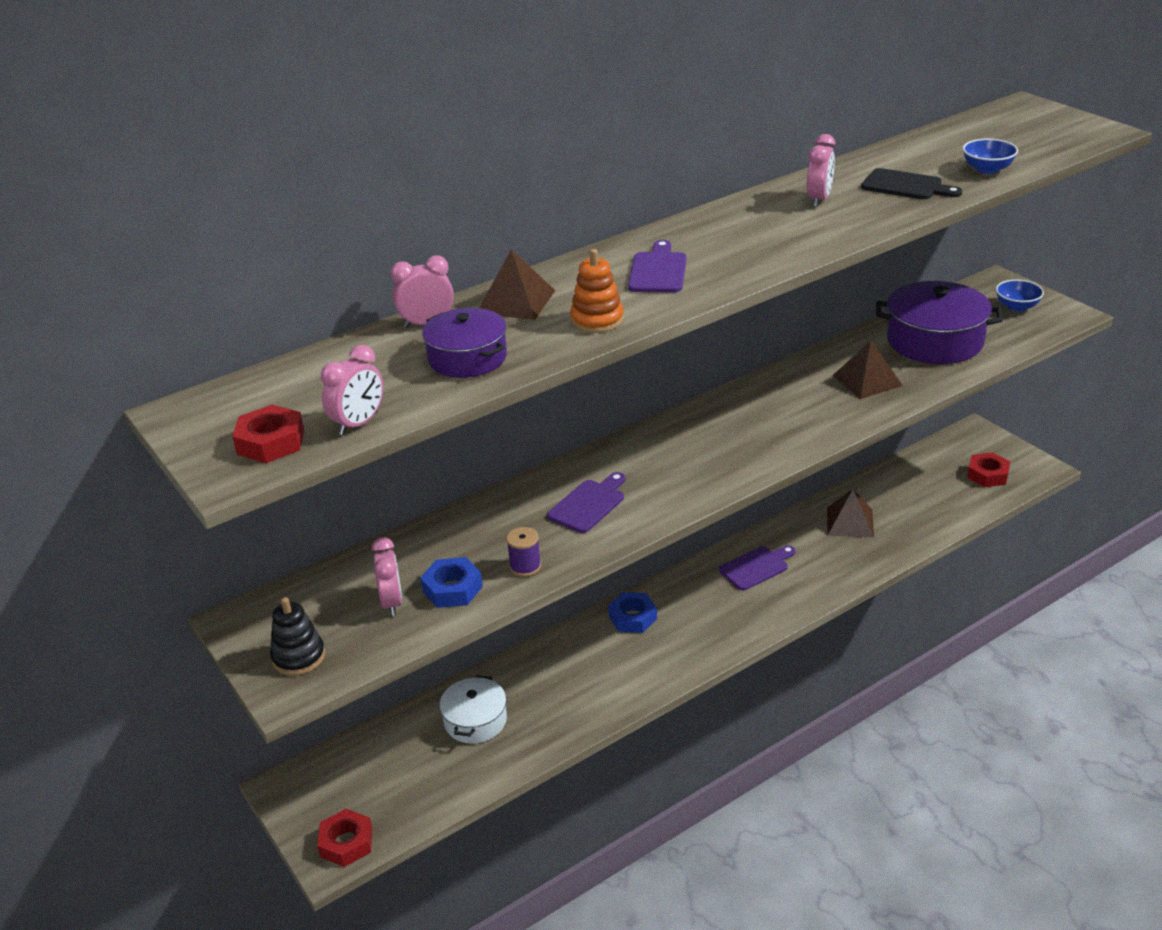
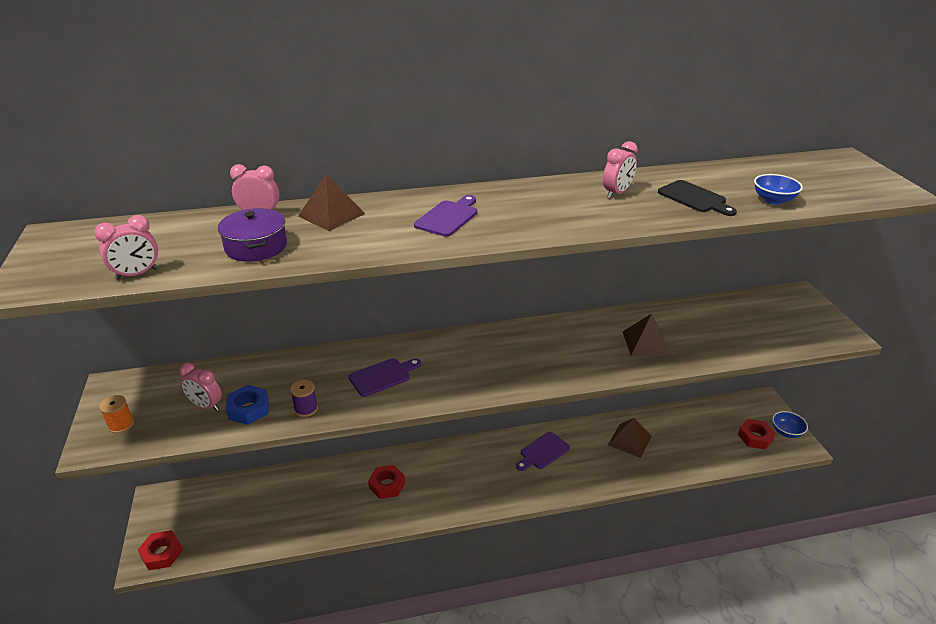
camera: 20 degrees right, 0 degrees up
red nut [232,405,304,463] -> red nut moved to [368,465,405,499]
black stacking toy [270,597,325,676] -> orange spool [99,395,134,433]
pink clock [372,537,402,616] -> pink clock turned 105 degrees clockwise [179,363,222,411]
white pot [440,675,507,744] -> none
orange stacking toy [570,249,624,333] -> none
blue nut [608,592,657,633] -> none
purple cutting board [719,545,796,590] -> purple cutting board turned 150 degrees clockwise [516,432,570,471]
purple pot [876,281,1003,364] -> none
blue bowl [996,280,1044,312] -> blue bowl moved to [772,411,808,438]

